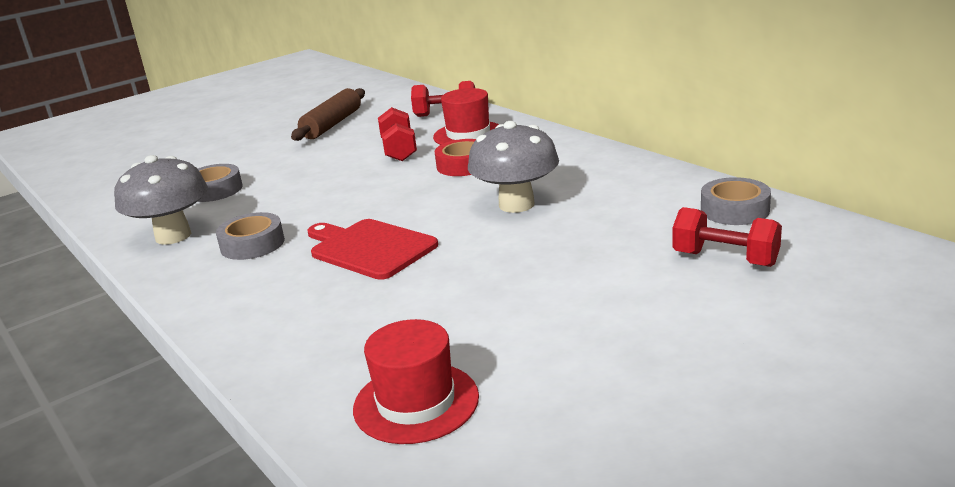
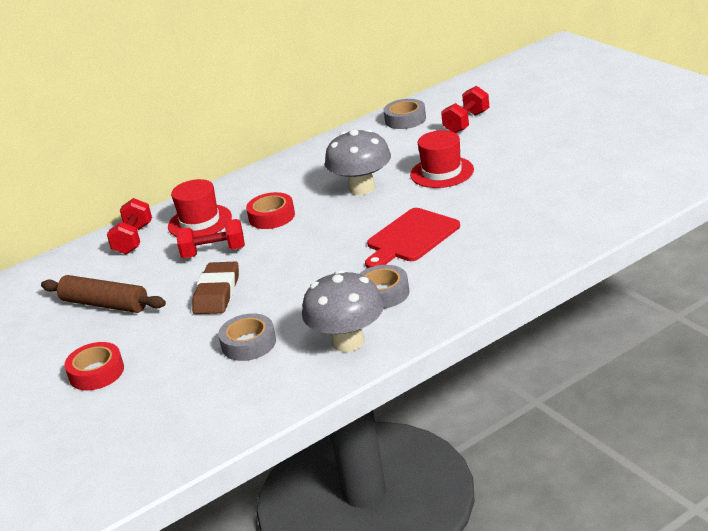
camera: 85 degrees left, 5 degrees up
red hat [353,319,479,444] -> red hat moved to [410,130,474,188]
none -> red tape [64,342,124,390]
none -> brown eraser [192,261,239,314]

